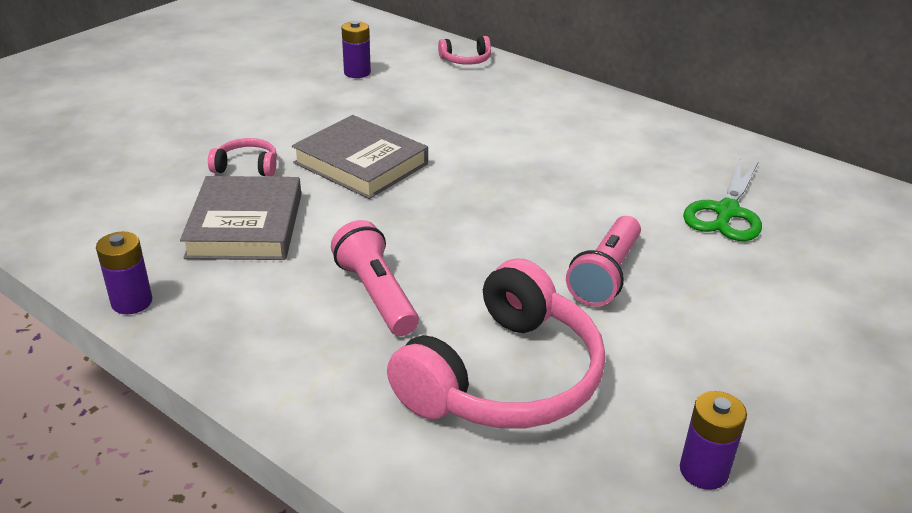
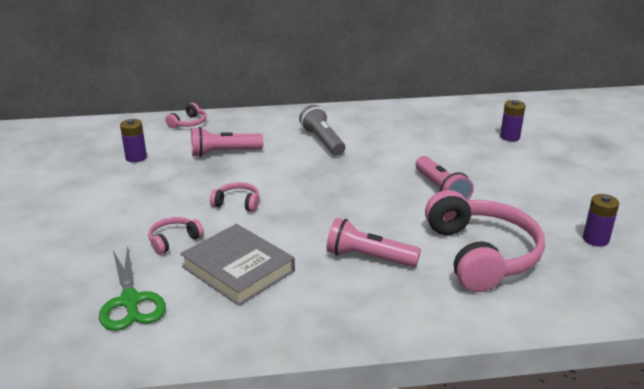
camera: 45 degrees left, 5 degrees down
purple battery [96,232,152,314] -> purple battery moved to [500,100,526,141]
grey book [292,115,428,199] -> pink headphones [210,182,260,212]
green scissors [683,158,762,241] -> green scissors moved to [99,246,166,331]
none -> pink flashlight [191,127,263,157]
none -> grey flashlight [299,105,345,156]

